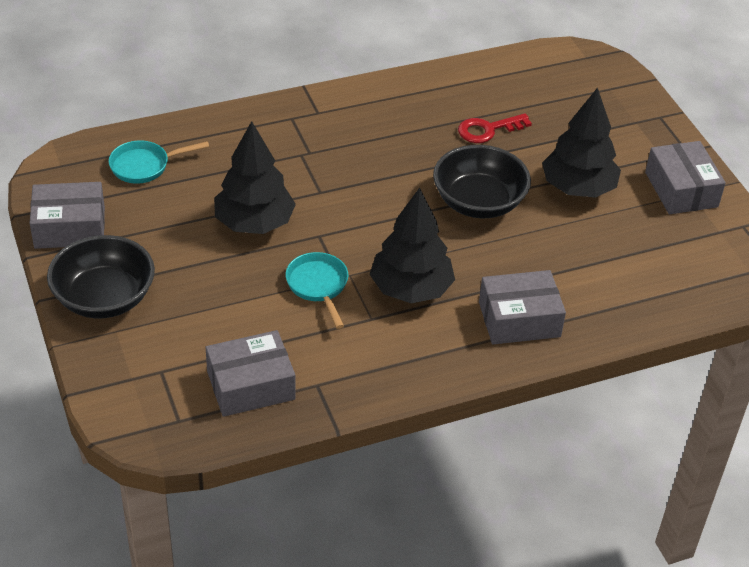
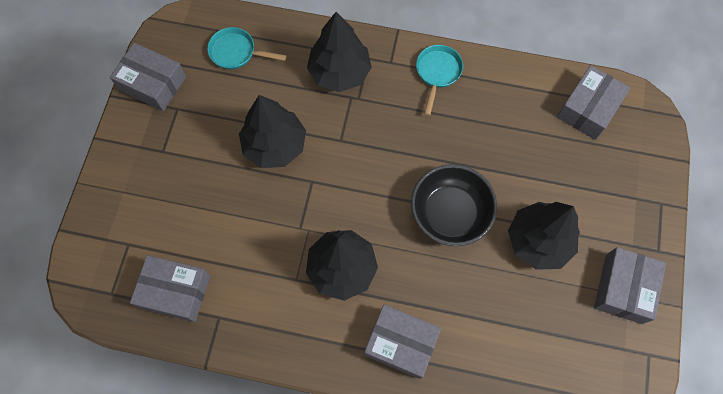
camera: 35 degrees right, 25 degrees up
black bowl [47,235,155,318] -> none
turquoise pan [286,252,348,329] -> turquoise pan moved to [416,45,463,116]
red key [458,113,532,143] -> none
none -> black tree [307,12,372,92]
none -> grey box [557,65,630,140]

